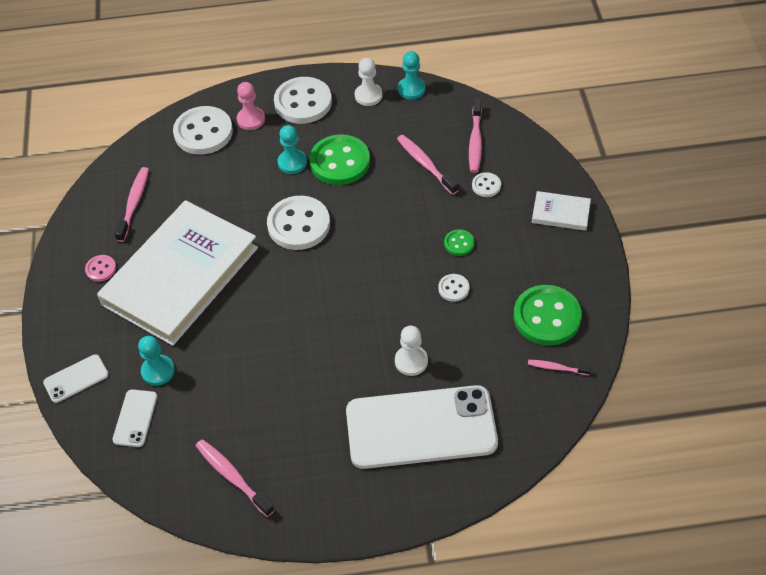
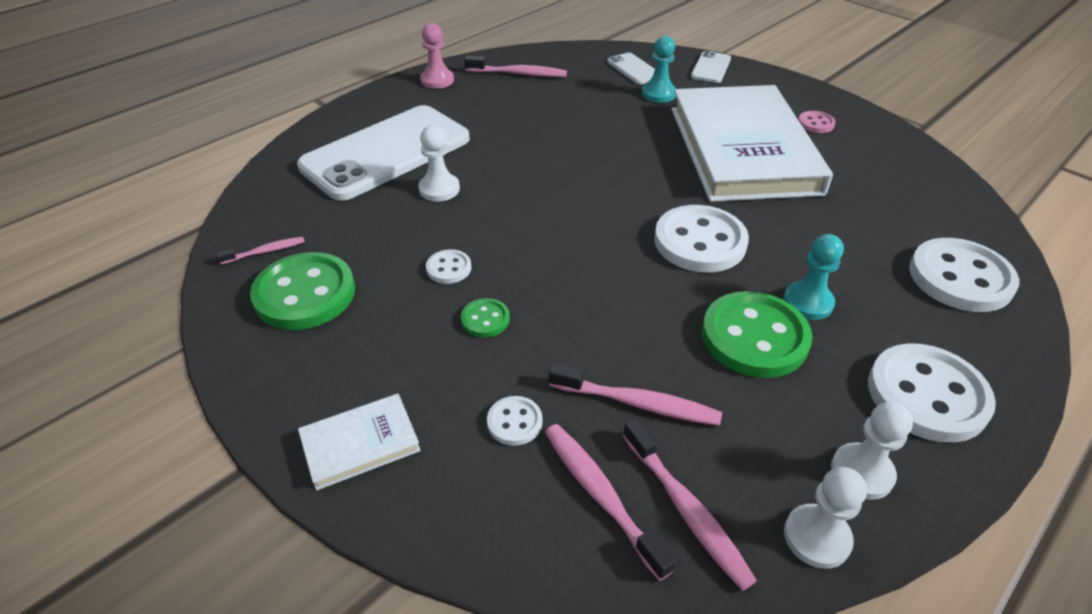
camera: 140 degrees right, 10 degrees down
pink toothbrush [114,167,149,242] -> pink toothbrush moved to [623,418,757,591]
pink pawn [237,82,265,130] -> pink pawn moved to [420,23,454,89]
turquoise pawn [398,51,426,100] -> white pawn [784,467,867,569]

